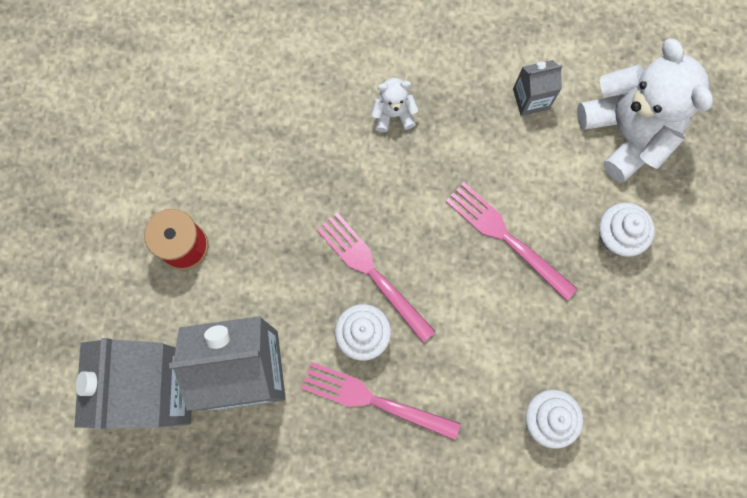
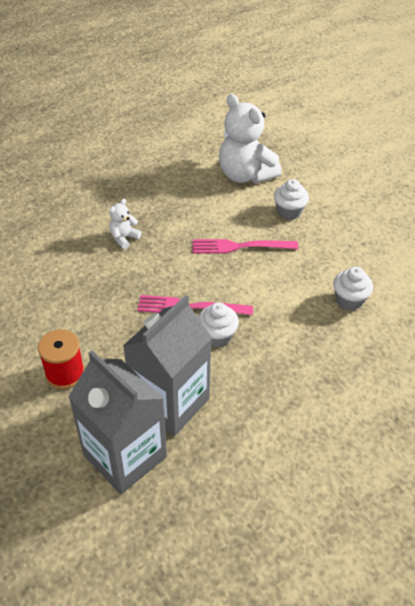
camera: 45 degrees left, 30 degrees down
pink fork [301,362,461,440] -> none
grey carton [513,60,563,116] -> none
white teddy bear [577,38,713,182] -> white teddy bear turned 150 degrees counterclockwise [219,94,282,184]

